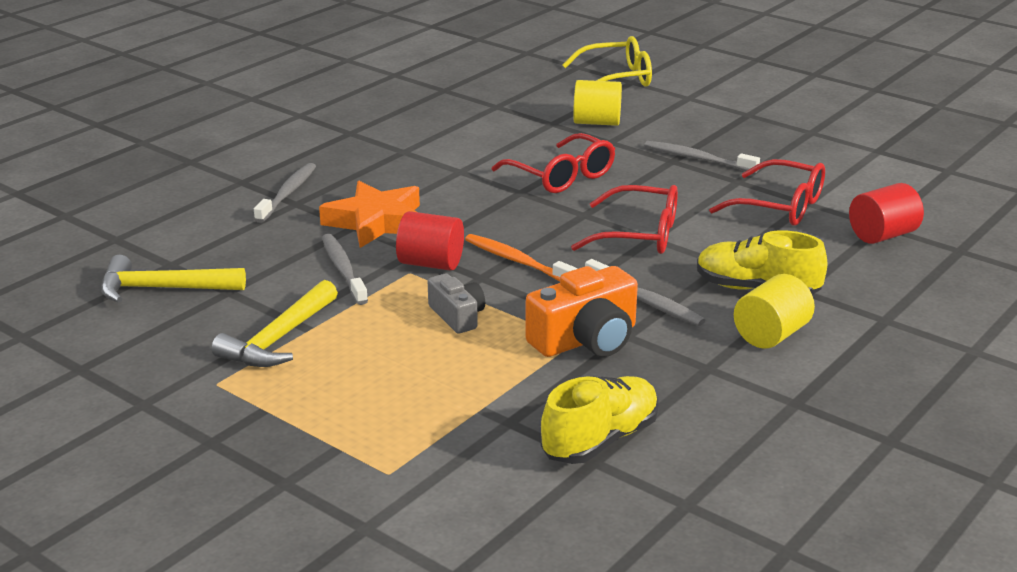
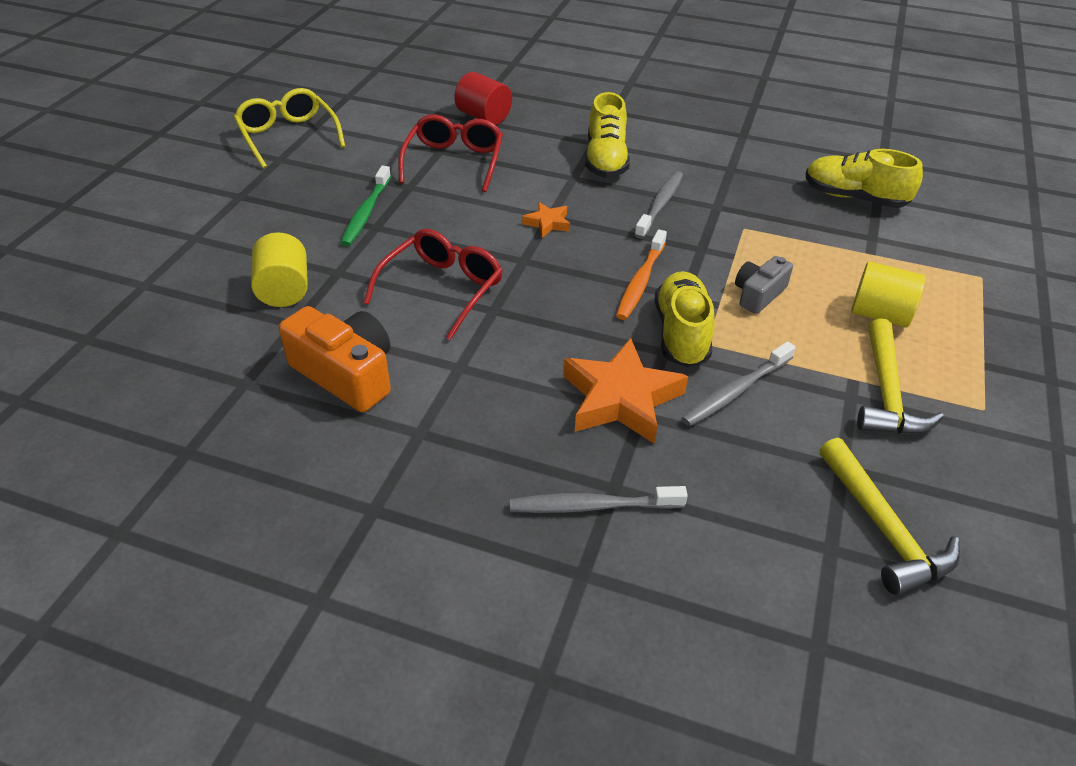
camera: 110 degrees left, 15 degrees up
yellow hammer [212,280,338,367] -> yellow hammer turned 90 degrees clockwise [857,318,944,434]
red cylinder [396,211,464,271] -> yellow shoe [655,271,715,368]
orange camera [525,266,638,357] -> orange camera moved to [279,306,391,412]
yellow glasses [562,36,652,87] -> yellow glasses moved to [234,88,345,169]
red glasses [571,185,678,254] -> orange star [522,202,570,238]
grey toothbrush [644,141,760,173] -> green toothbrush [341,166,391,246]
yellow cylinder [734,274,815,349] -> yellow cylinder moved to [851,262,926,327]

